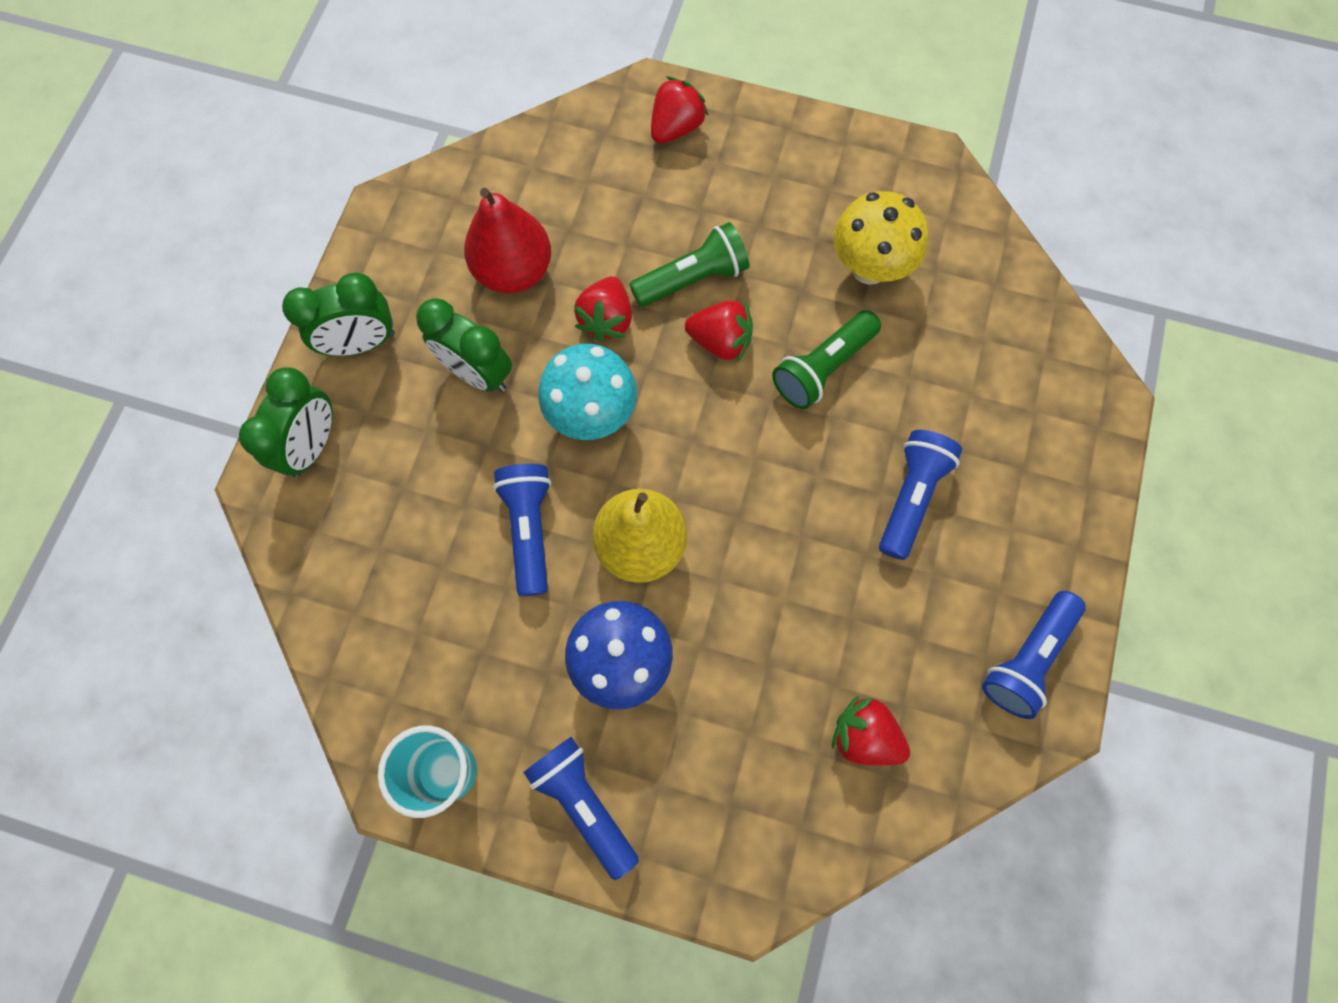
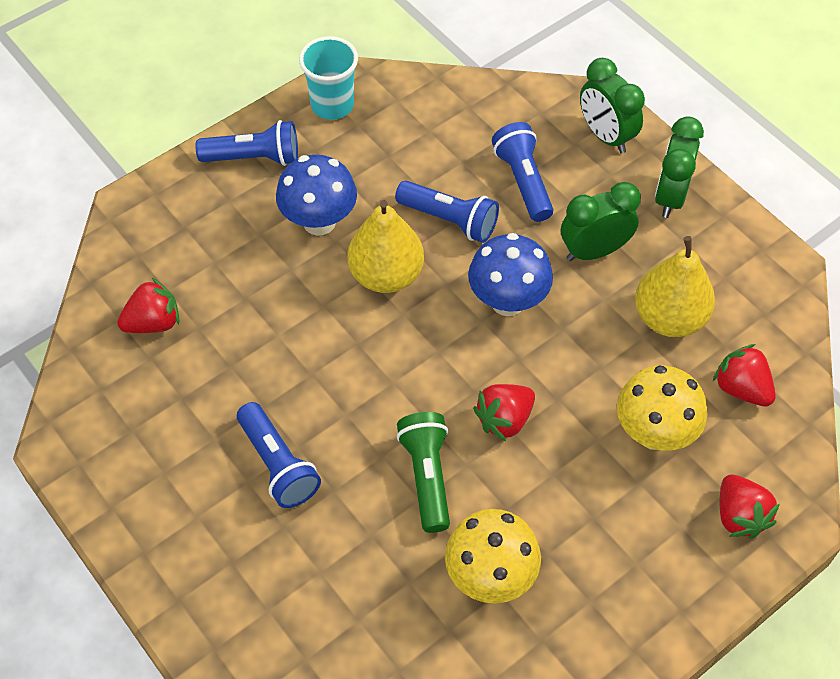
camera: 125 degrees right, 15 degrees down
red pear [464,188,551,293] -> yellow pear [635,236,715,337]
turquoise mushroom [538,344,637,440] -> blue mushroom [468,233,553,316]
red strawberry [574,276,632,342] -> red strawberry moved to [713,344,776,407]
green flashlight [629,222,749,307] -> none
blue flashlight [982,591,1086,719] -> blue flashlight moved to [492,122,553,222]
none -> yellow mushroom [617,365,707,451]

